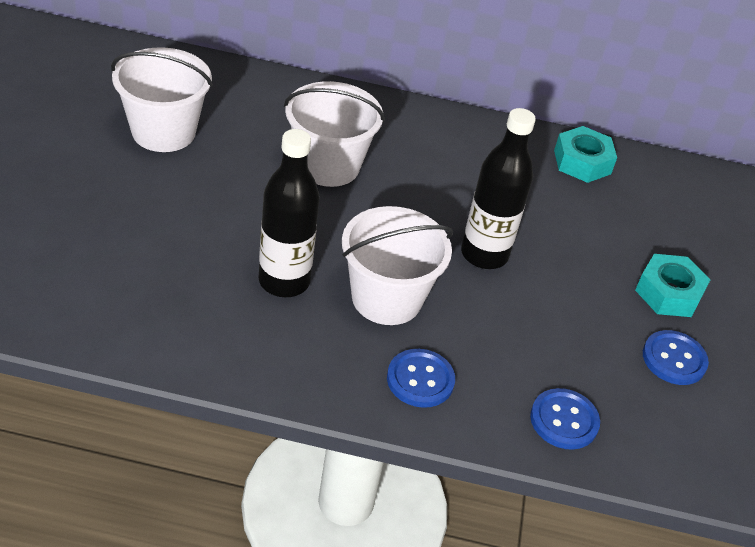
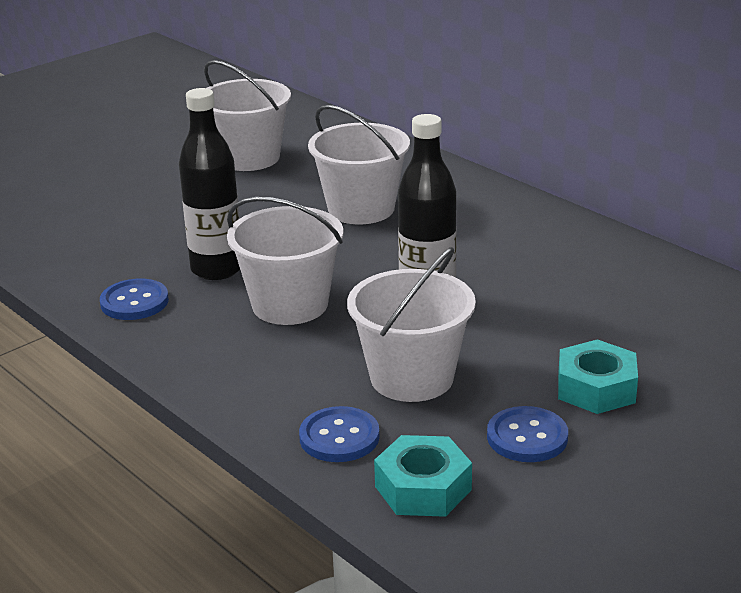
camera: 45 degrees right, 15 degrees down
blue button [387,349,455,408] -> blue button moved to [100,279,169,320]
turquoise nut [554,126,617,183] -> turquoise nut moved to [374,435,472,517]
none -> white bucket [347,247,476,402]

